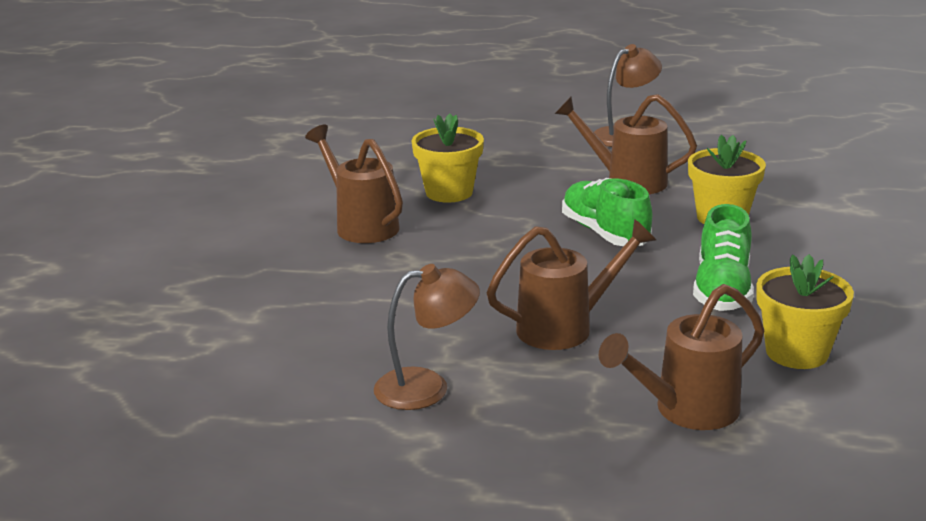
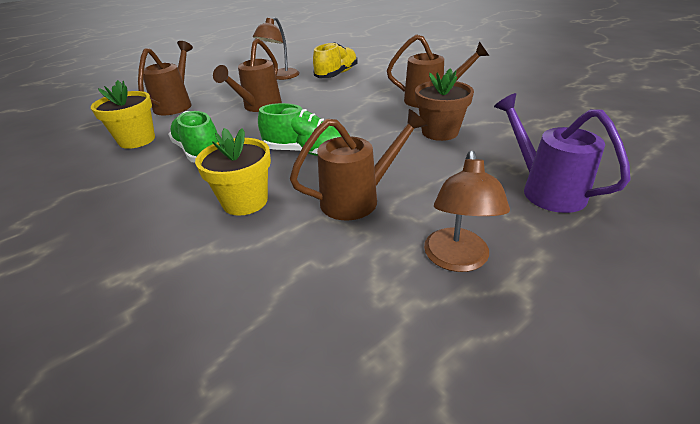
camera: 135 degrees right, 10 degrees up
yellow flower pot [412,114,484,203] -> brown flower pot [415,68,474,141]
none -> yellow shoe [313,42,358,78]
none -> purple watering can [494,93,631,213]

